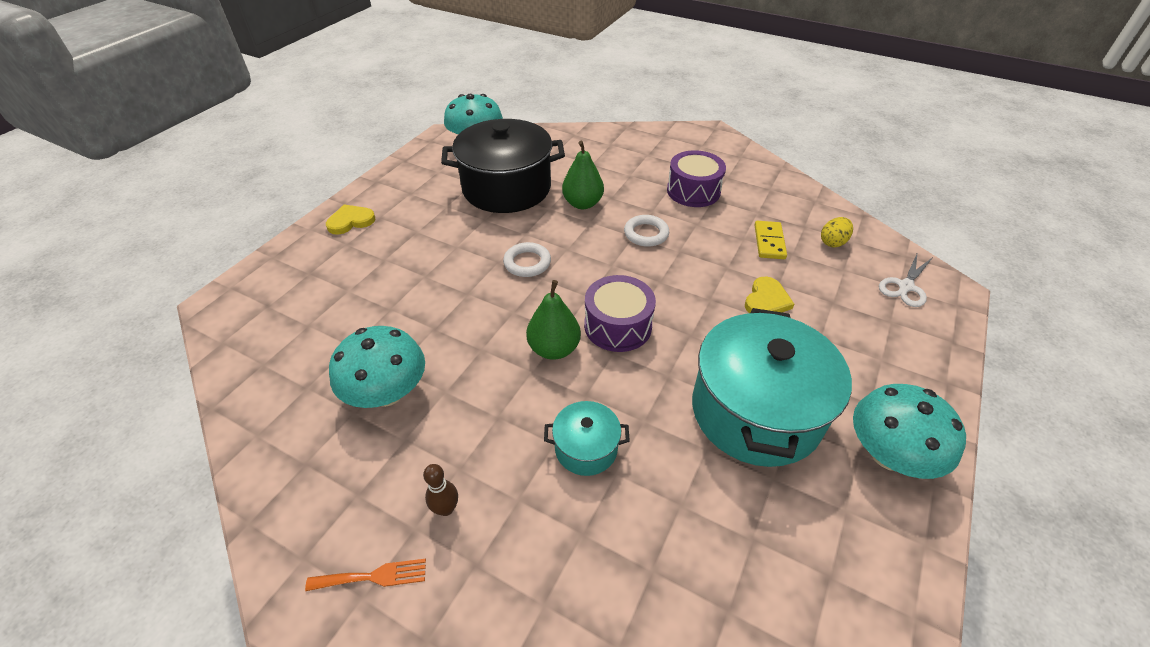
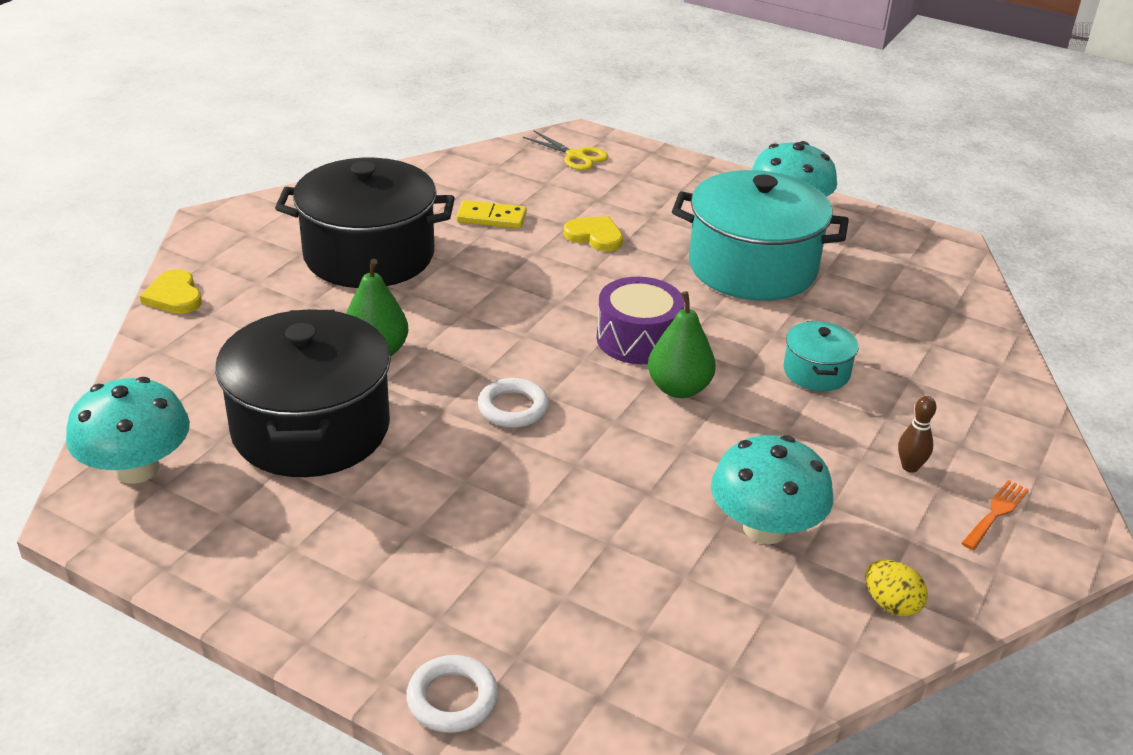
camera: 90 degrees left, 10 degrees down
orange fork [305,559,426,591] -> orange fork turned 45 degrees clockwise [961,480,1029,550]
yellow heart [326,204,376,235] -> yellow heart moved to [140,269,202,314]
white ring [624,215,669,247] -> white ring moved to [406,655,498,733]
purple drum [667,150,726,207] -> black pot [275,158,455,288]
yellow egg [821,217,853,247] -> yellow egg moved to [865,560,928,617]
white scissors [879,252,933,307] -> yellow scissors [523,131,608,170]

